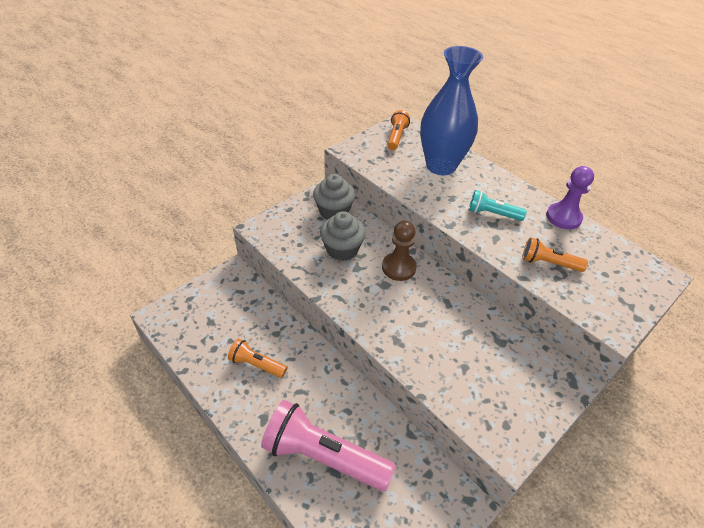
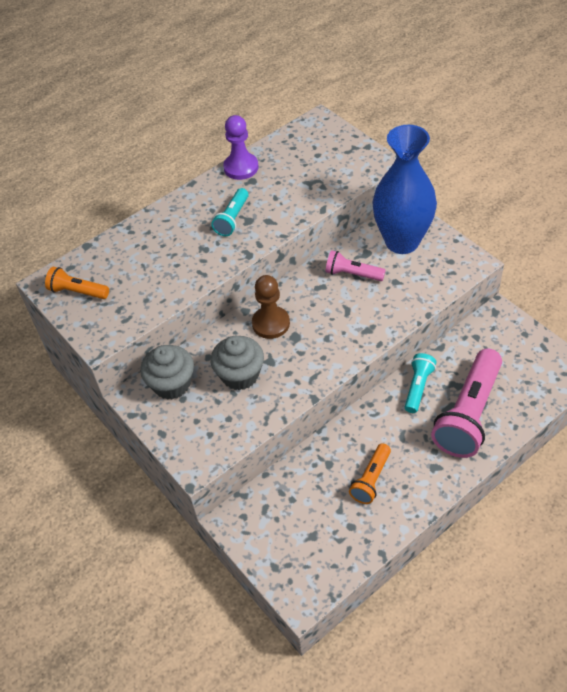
camera: 80 degrees left, 5 degrees up
blue vase [420,46,483,175] -> blue vase moved to [372,125,437,254]
orange flashlight [523,238,588,272] -> none
none -> pink flashlight [326,250,386,281]
none -> turquoise flashlight [405,353,437,413]

